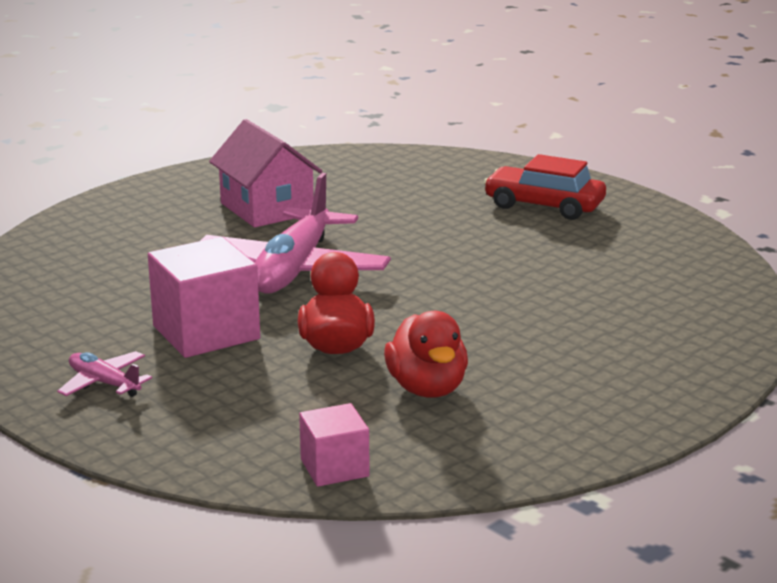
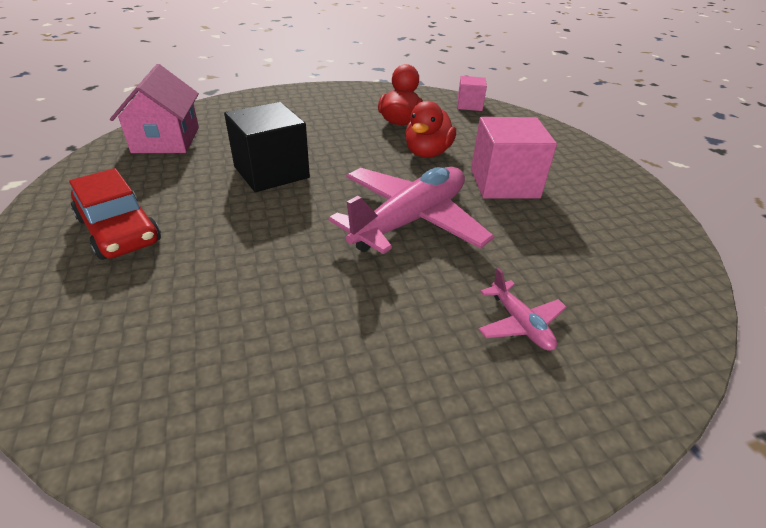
camera: 155 degrees left, 15 degrees up
pink plane [57,351,152,397] -> pink plane moved to [478,268,567,351]
pink house [209,119,323,227] -> pink house moved to [110,64,199,153]
none -> black cube [224,102,310,192]

